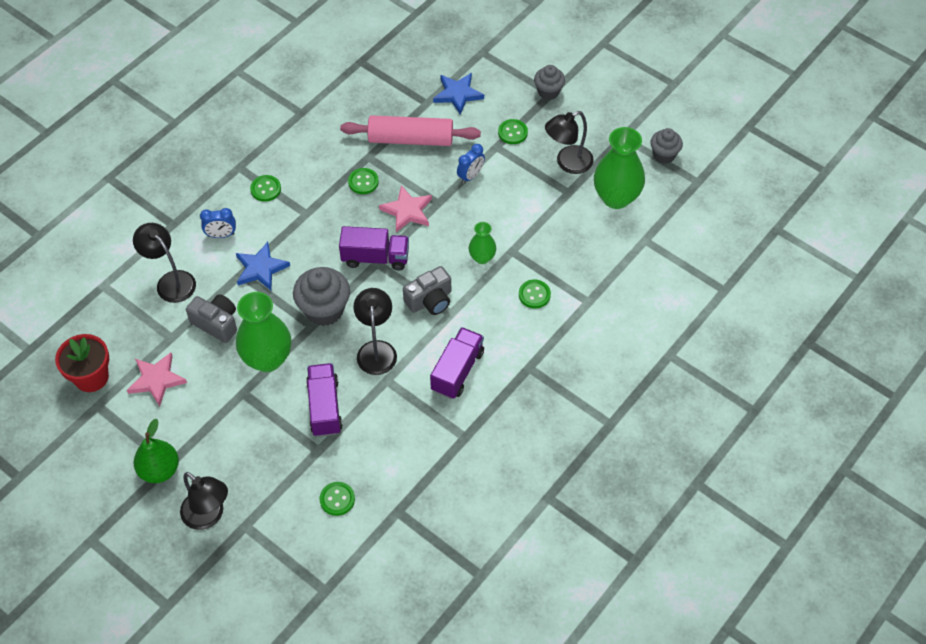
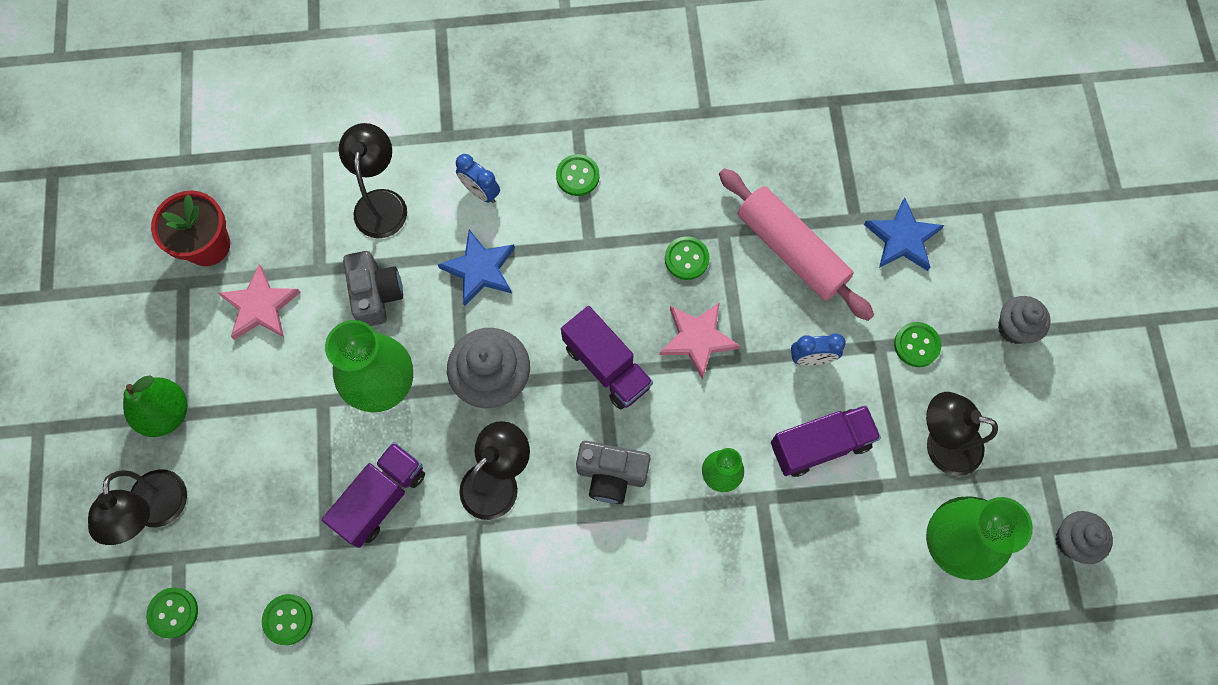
camera: 45 degrees right, 15 degrees up
purple truck [430,327,484,399] -> purple truck moved to [771,405,881,477]
green button [519,280,551,308] -> green button moved to [146,587,198,638]

